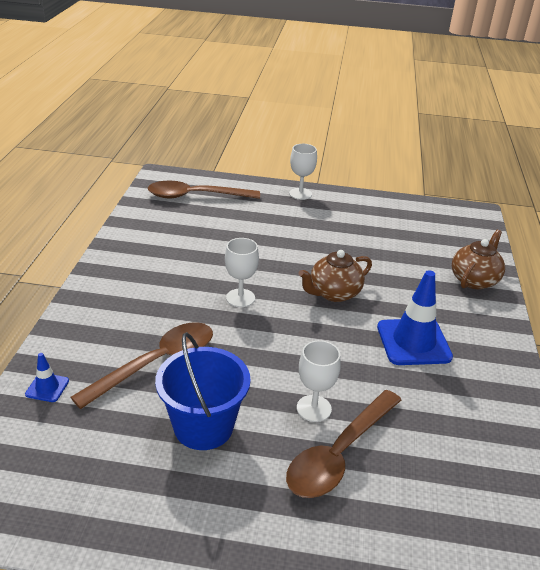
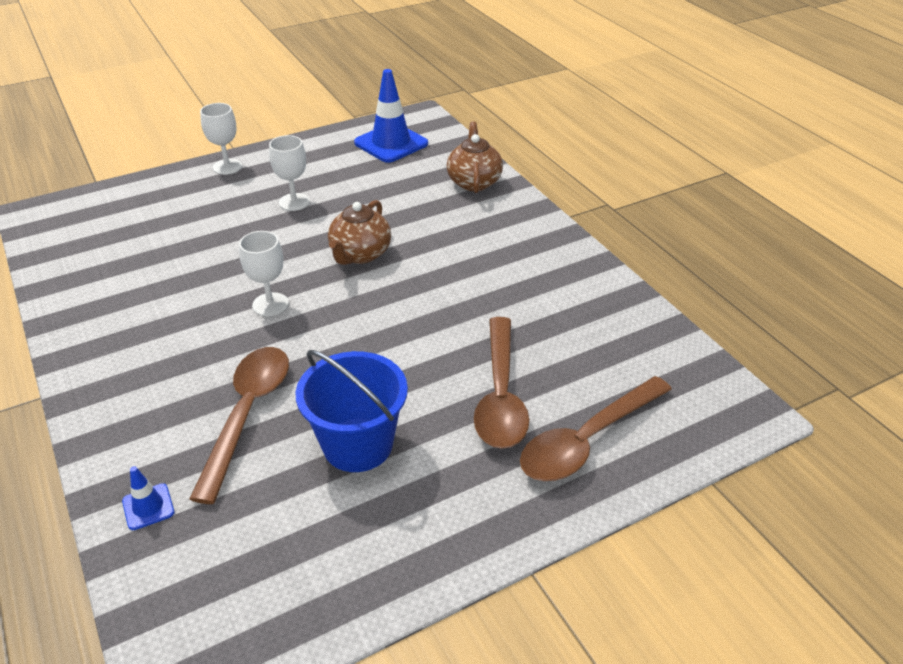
camera: 35 degrees left, 5 degrees up
brown spoon [148,181,260,199] -> brown spoon moved to [520,376,672,481]
white goblet [297,340,341,422] -> white goblet moved to [269,135,310,211]
blue traffic cone [377,270,453,365] -> blue traffic cone moved to [354,69,428,163]

